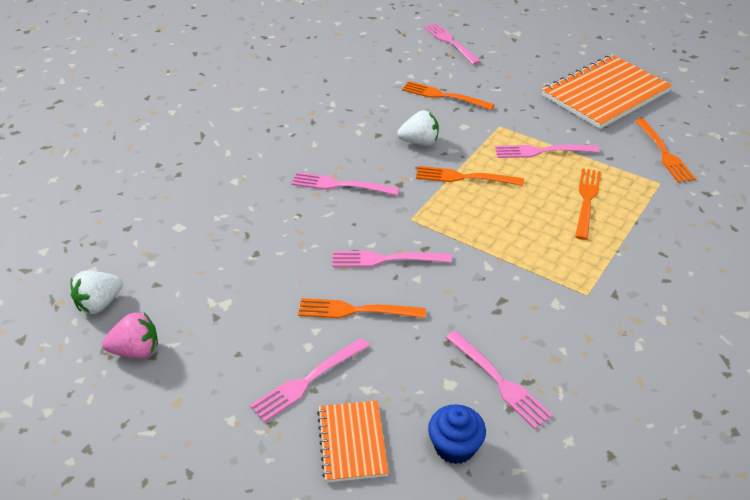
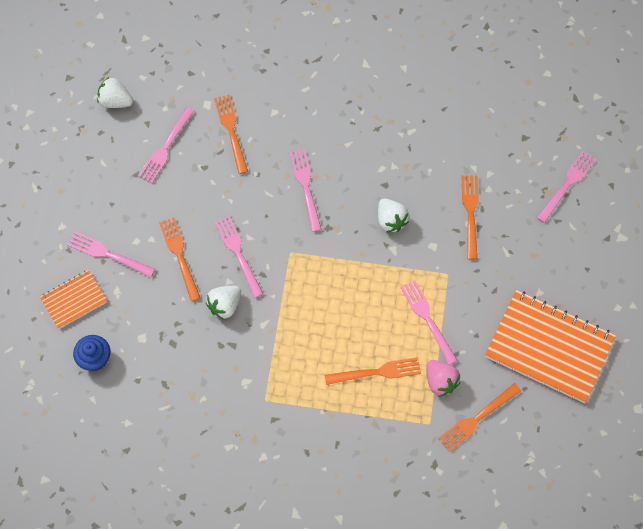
camera: 65 degrees right, 25 degrees up
pink strawberry [102,312,158,359] -> pink strawberry moved to [426,360,461,397]
orange fork [416,166,524,186] -> orange fork moved to [214,95,248,174]
pink fork [446,331,553,429] -> pink fork moved to [138,107,195,183]
none -> white strawberry [206,286,241,320]

